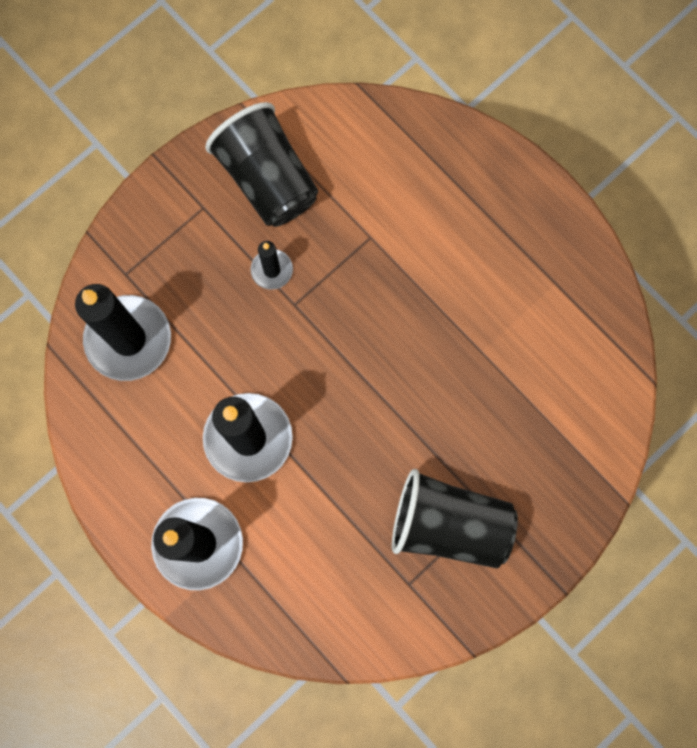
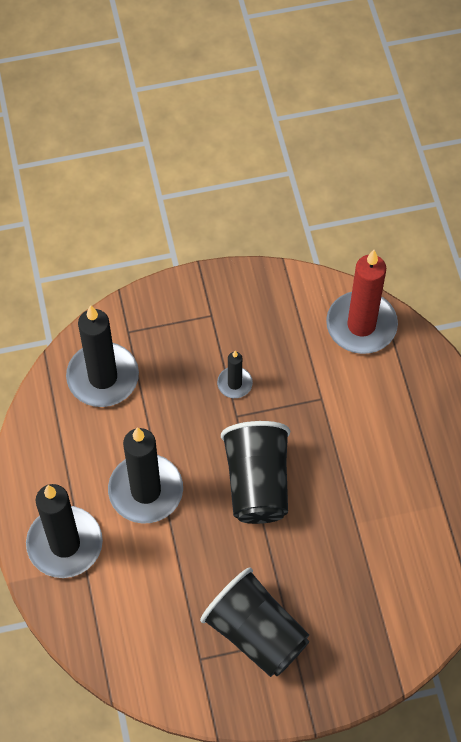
camera: 30 degrees right, 15 degrees down
black cup [205,102,318,227] -> black cup moved to [221,421,290,524]
none -> red candle [326,250,398,354]

